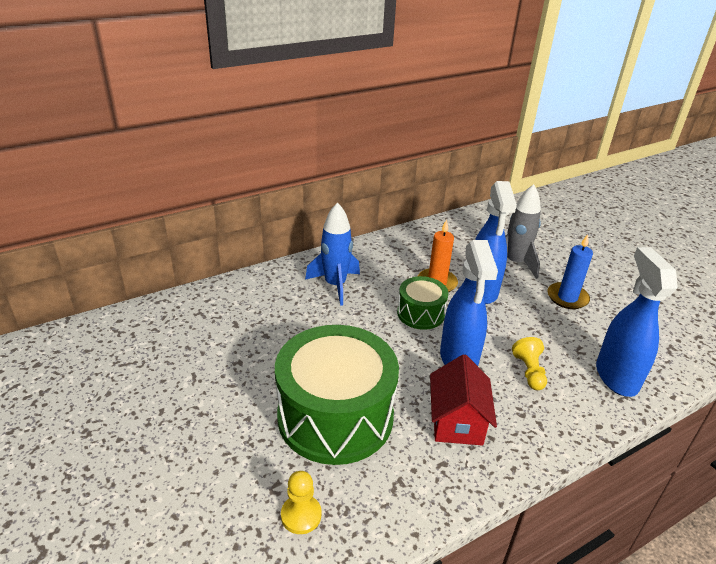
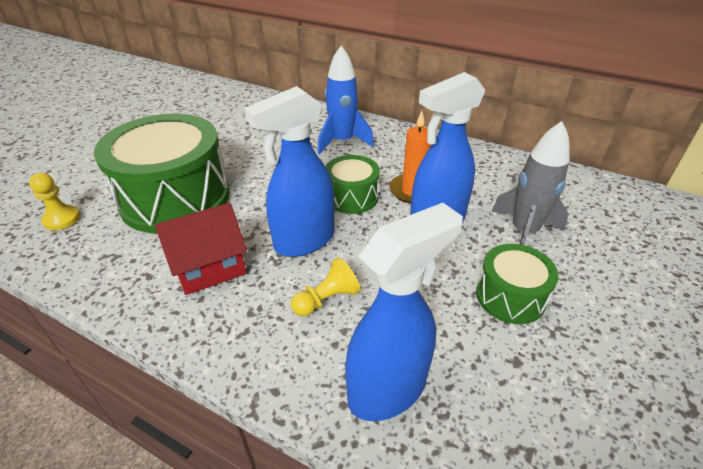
camera: 60 degrees right, 5 degrees up
blue candle [547,234,593,309] -> green drum [476,244,559,324]

